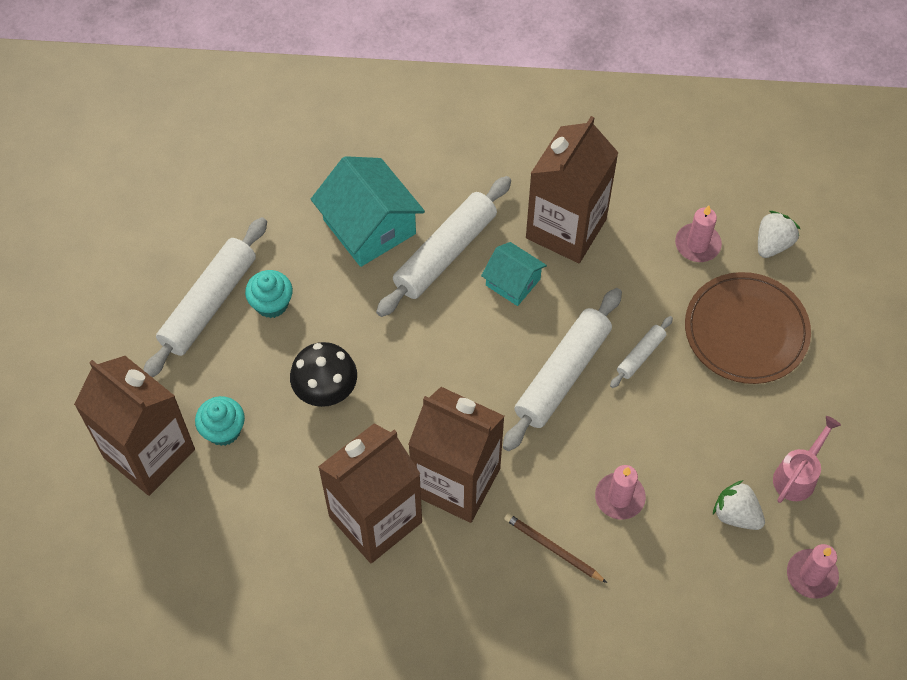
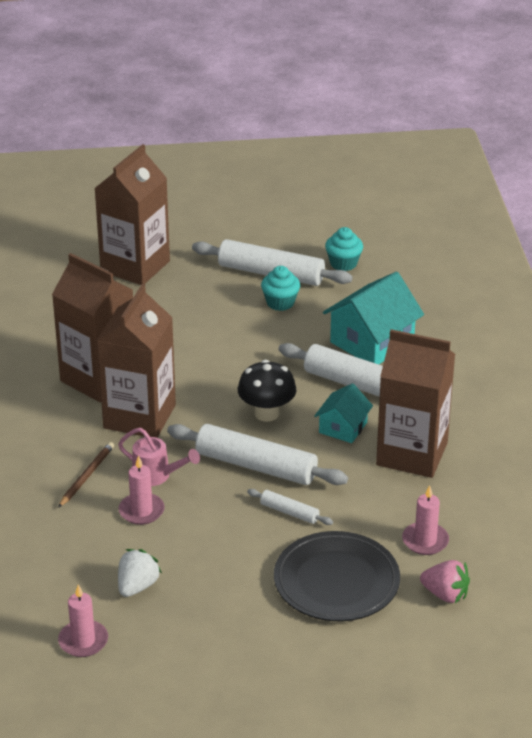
camera: 80 degrees right, 25 degrees down
turquoise cupcake [195,396,245,446] -> turquoise cupcake moved to [325,227,363,271]
black mushroom [290,342,357,407] -> black mushroom moved to [238,360,296,422]
brown plate [685,272,811,384] -> black plate [274,531,400,621]
white strawberry [758,211,800,258] -> pink strawberry [420,560,470,603]
pink watering can [773,416,841,503] -> pink watering can moved to [118,428,200,486]

